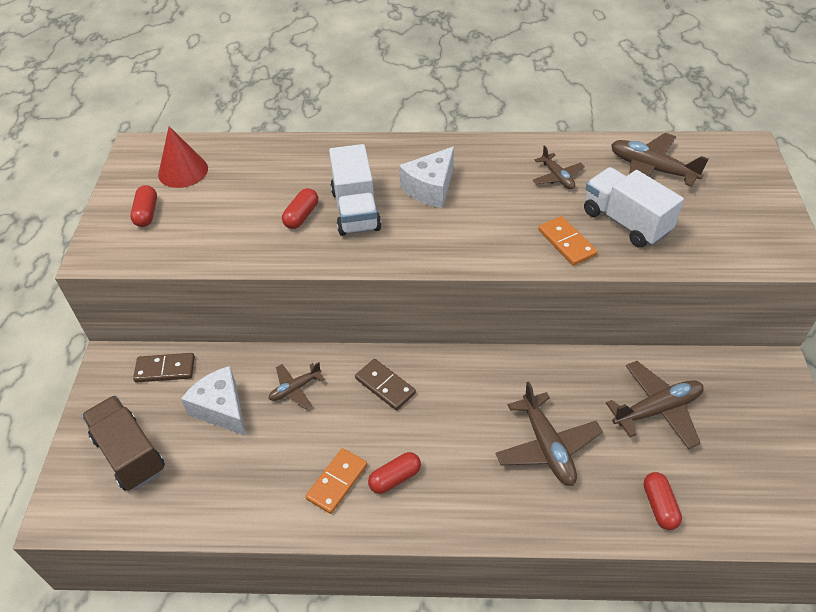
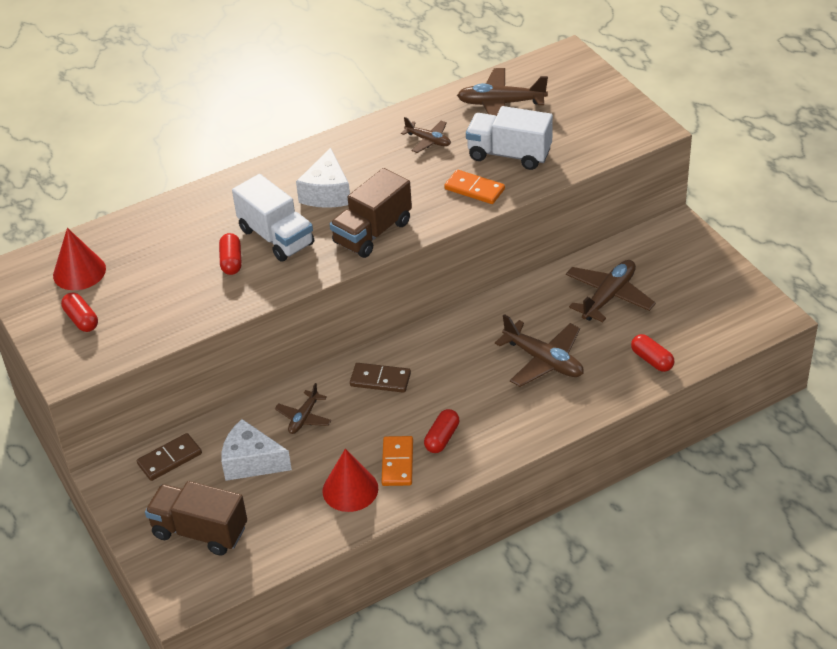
camera: 30 degrees left, 5 degrees down
none -> red cone [322,449,378,512]
none -> brown truck [330,168,412,258]

